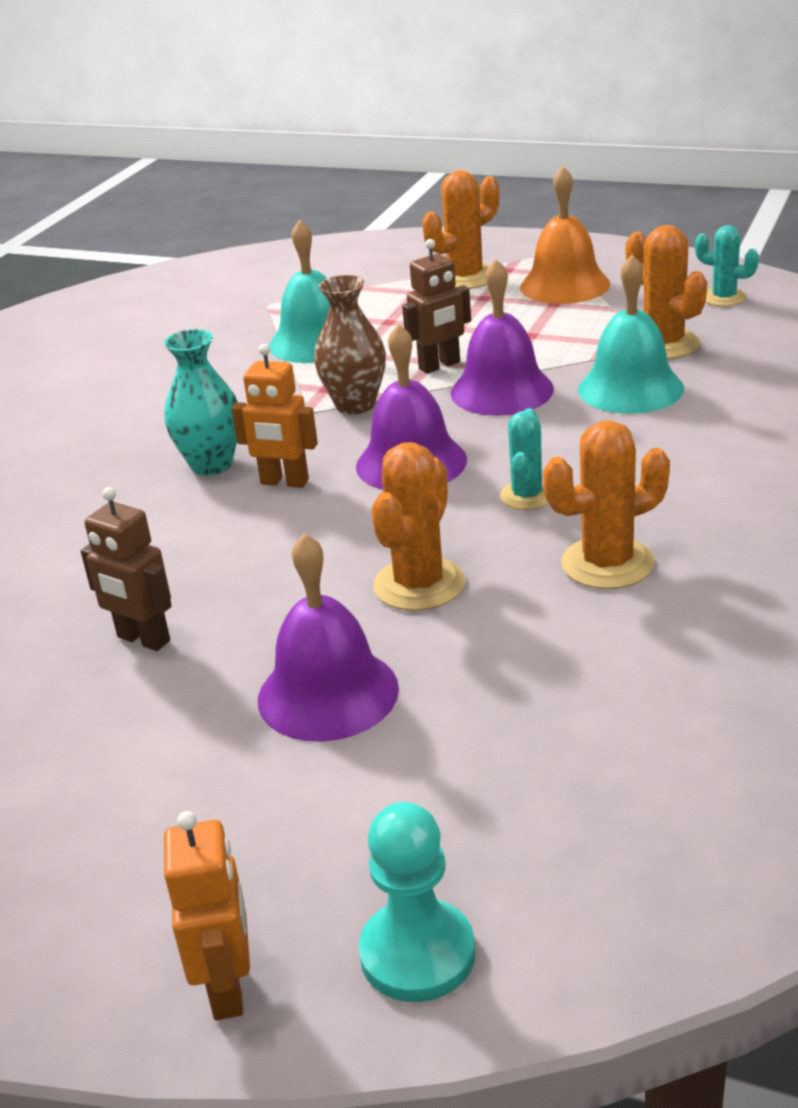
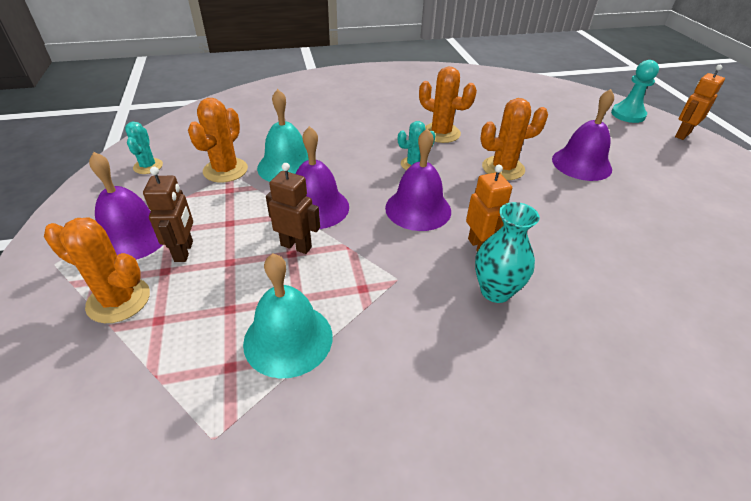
camera: 130 degrees left, 10 degrees up
brown robot [81,487,172,651] -> brown robot moved to [143,167,193,262]
brown vase [314,275,386,414] -> none
orange bell [520,166,610,304] -> purple bell [89,152,162,260]

